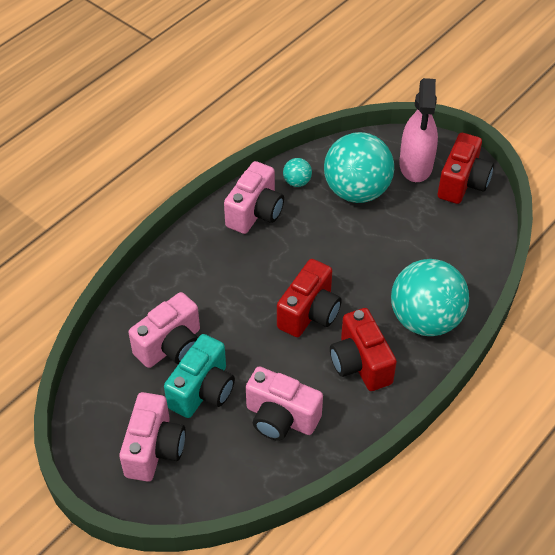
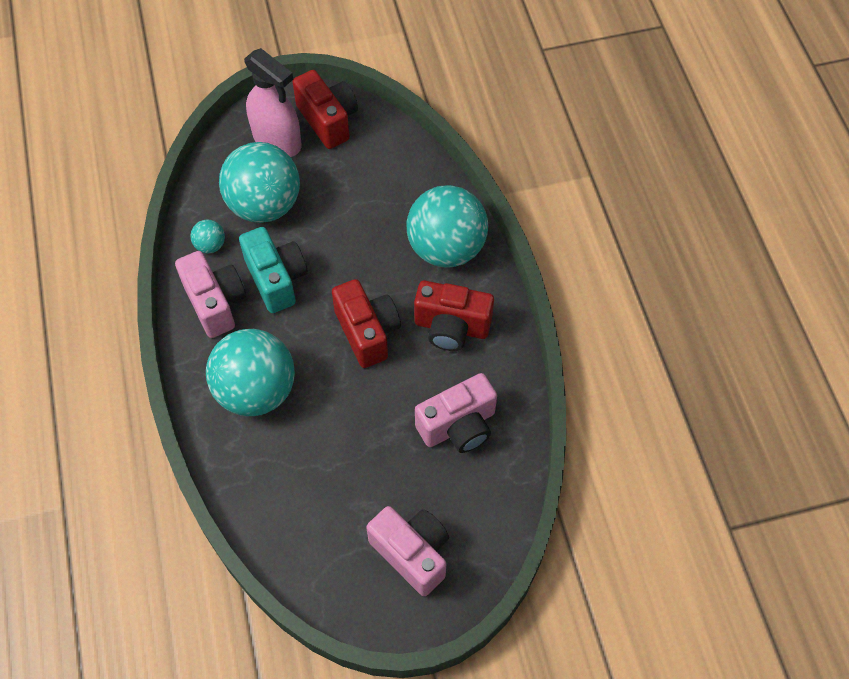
camera: 55 degrees left, 10 degrees up
pink camera [128,292,200,368] -> none
turquoise camera [164,334,235,418] -> turquoise camera moved to [239,227,308,313]
none -> turquoise ball [206,329,295,416]

